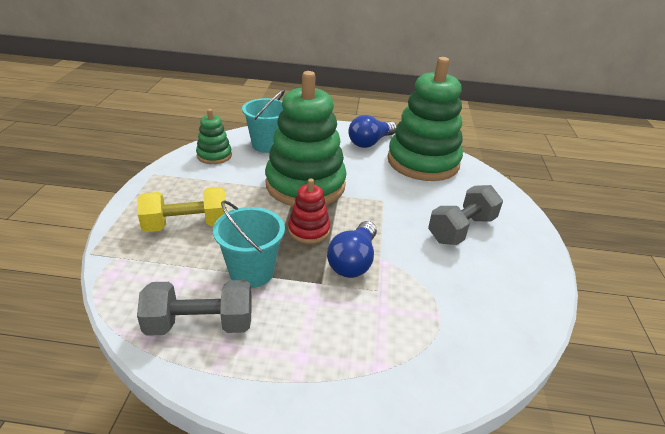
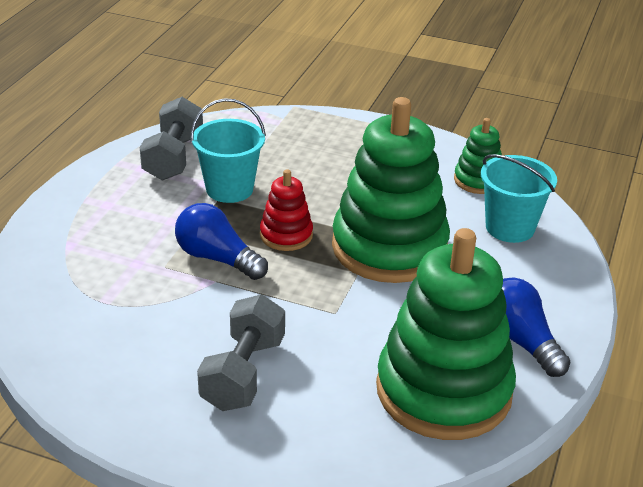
camera: 105 degrees right, 0 degrees up
yellow dumbbell [137,187,227,232] -> none
grey dumbbell [428,185,503,245] -> grey dumbbell turned 45 degrees clockwise [197,295,285,411]

